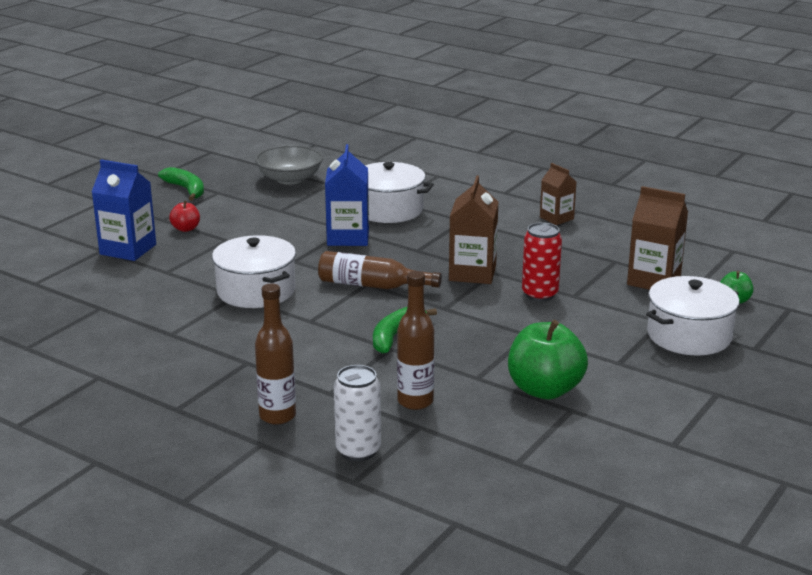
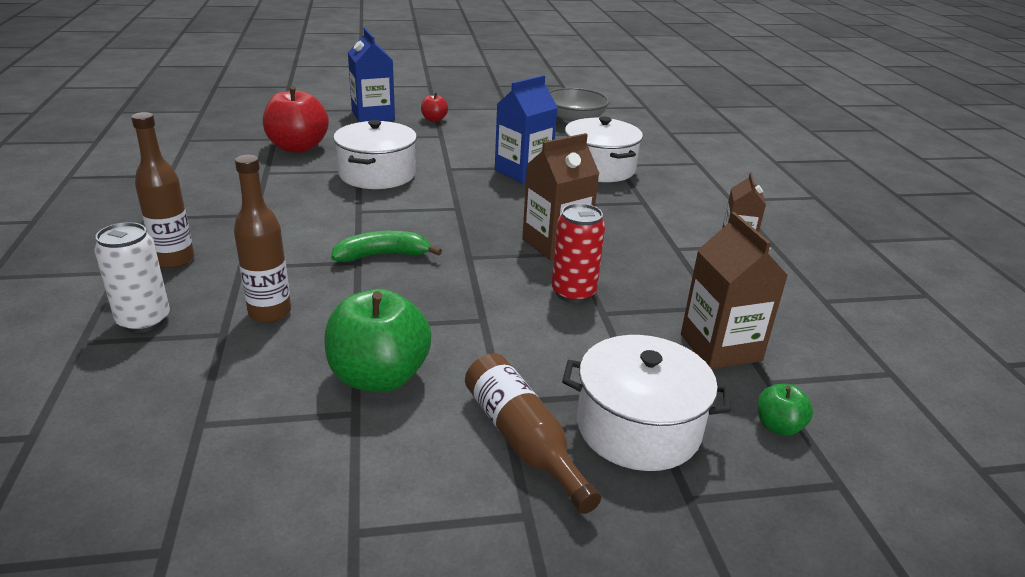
camera: 45 degrees right, 5 degrees up
green banana [158,167,204,201] -> none
brown bottle [318,251,442,289] -> brown bottle moved to [465,353,601,514]
none -> red apple [263,86,329,153]

